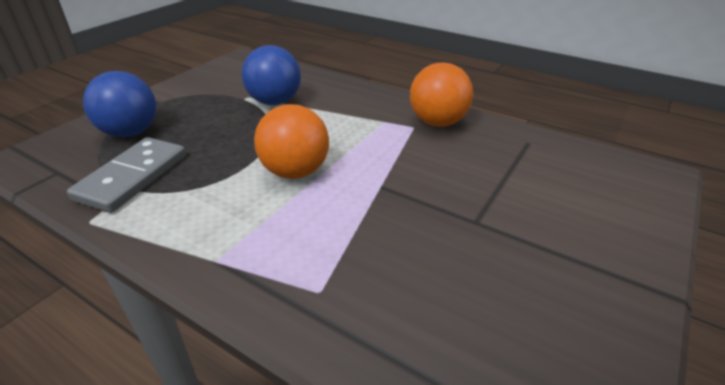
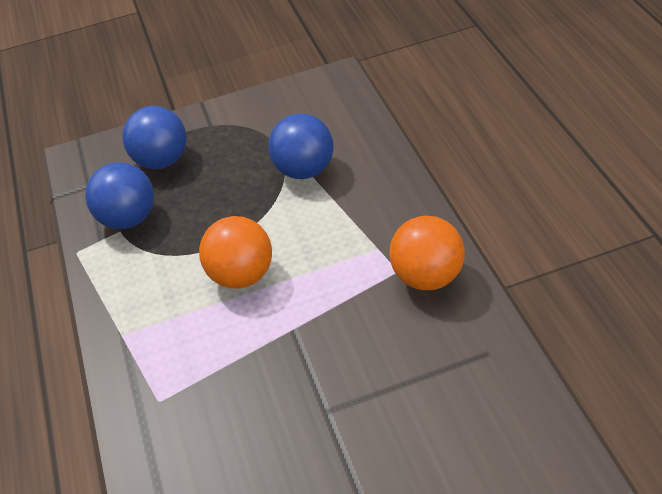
camera: 45 degrees right, 10 degrees up
grey domino [67,137,186,213] -> blue ball [85,162,154,229]

